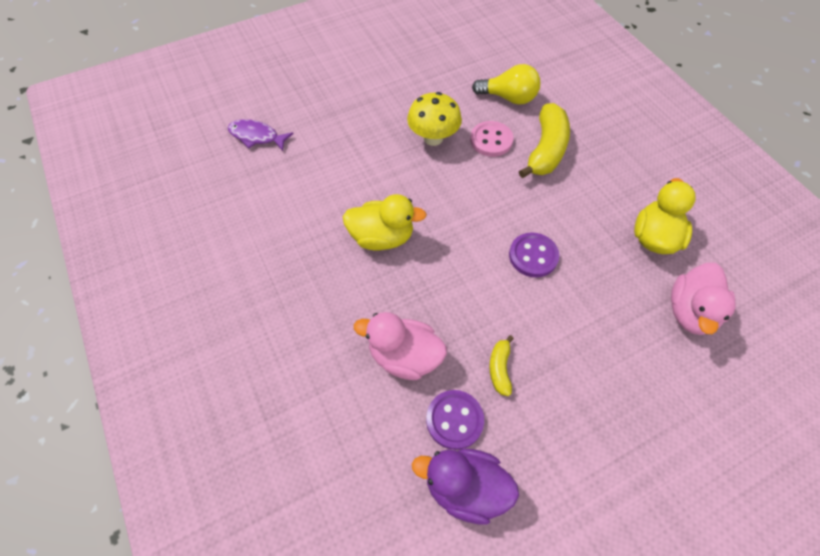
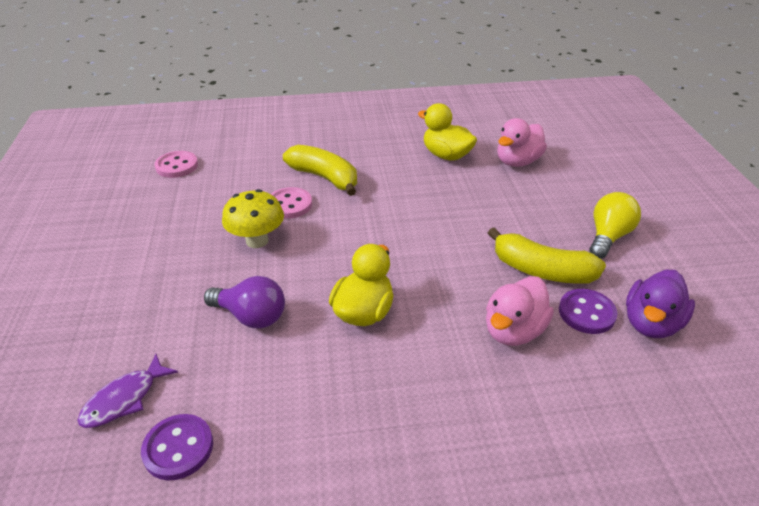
camera: 70 degrees left, 20 degrees down
yellow light bulb [472,64,540,105] -> yellow light bulb moved to [590,192,641,259]
yellow banana [489,335,514,396] -> yellow banana [488,228,606,284], size x2.02
purple button [509,233,559,277] -> purple button moved to [141,414,213,480]
pink duck [671,263,735,335] -> pink duck turned 90 degrees clockwise [497,118,547,167]
none -> pink button [154,151,198,178]
none -> purple light bulb [204,276,285,329]

